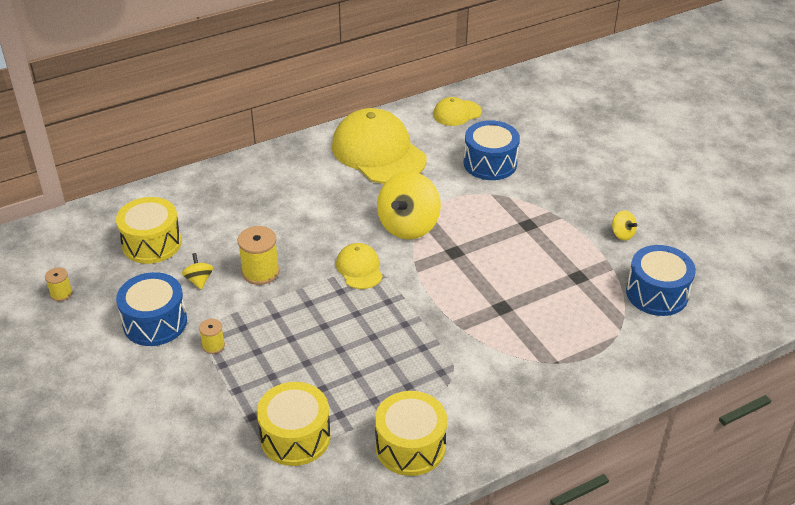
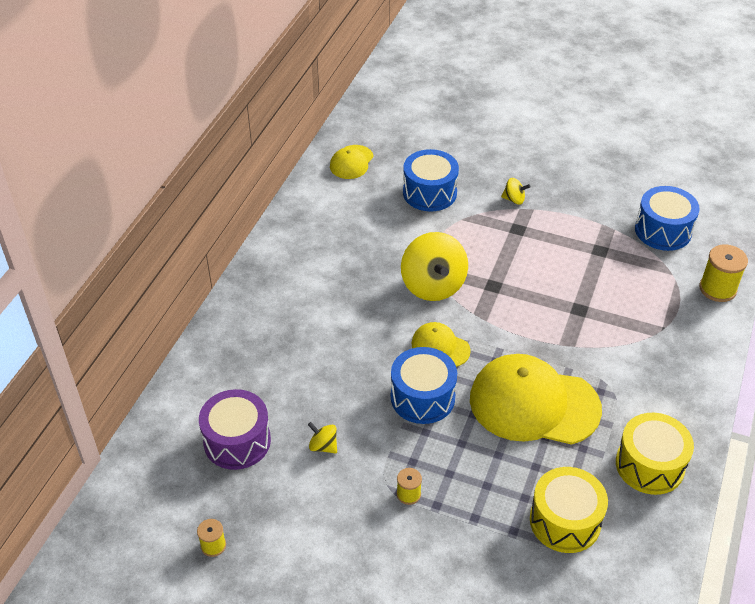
camera: 40 degrees left, 5 degrees up
yellow drum [116,197,182,264] -> purple drum [199,389,271,470]
blue drum [116,272,187,346] -> blue drum moved to [391,347,457,424]
yellow spool [238,226,279,285] -> yellow spool moved to [699,244,748,302]
yellow cap [332,108,427,184] -> yellow cap moved to [470,354,602,445]
yellow spinning top [612,210,637,241] -> yellow spinning top moved to [501,178,531,205]

